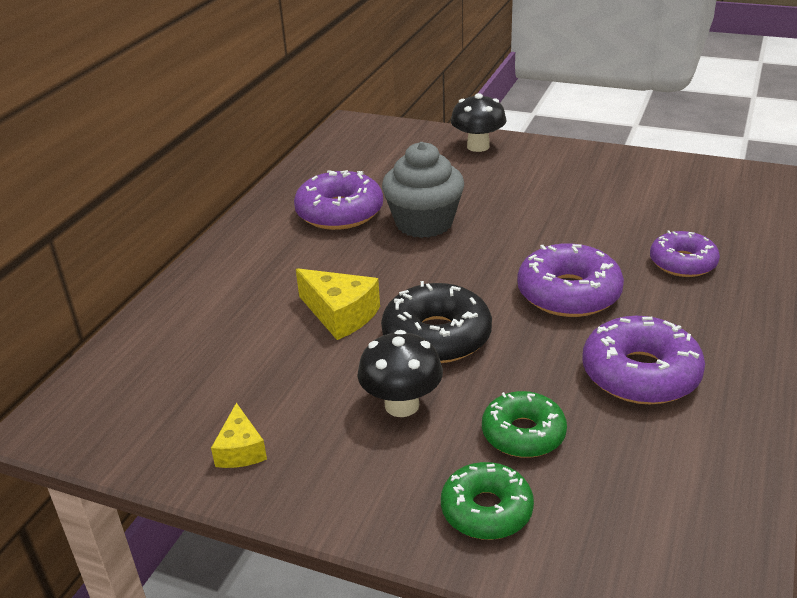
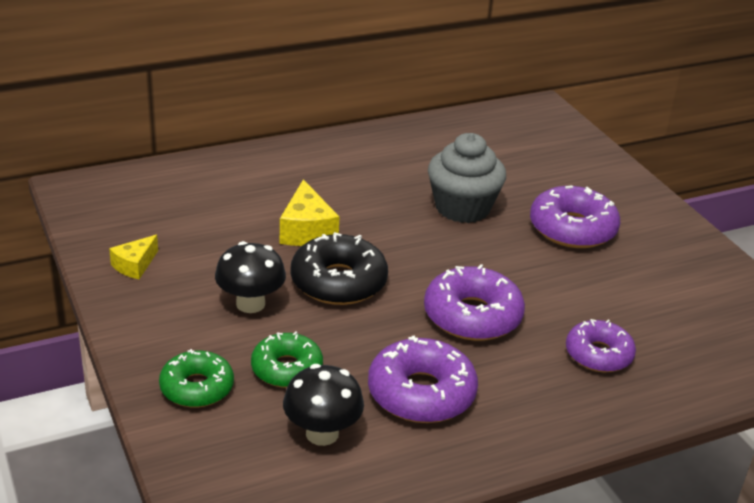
camera: 40 degrees right, 0 degrees up
purple donut [294,170,383,230] -> purple donut moved to [530,185,620,248]
black mushroom [451,93,506,152] -> black mushroom moved to [283,364,364,446]

